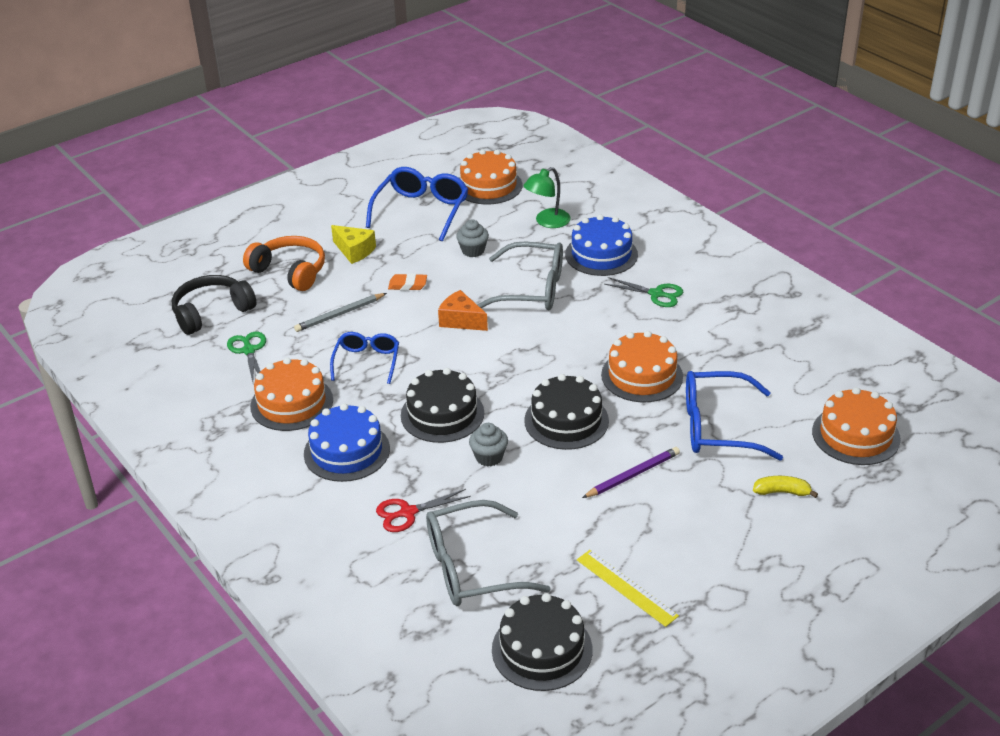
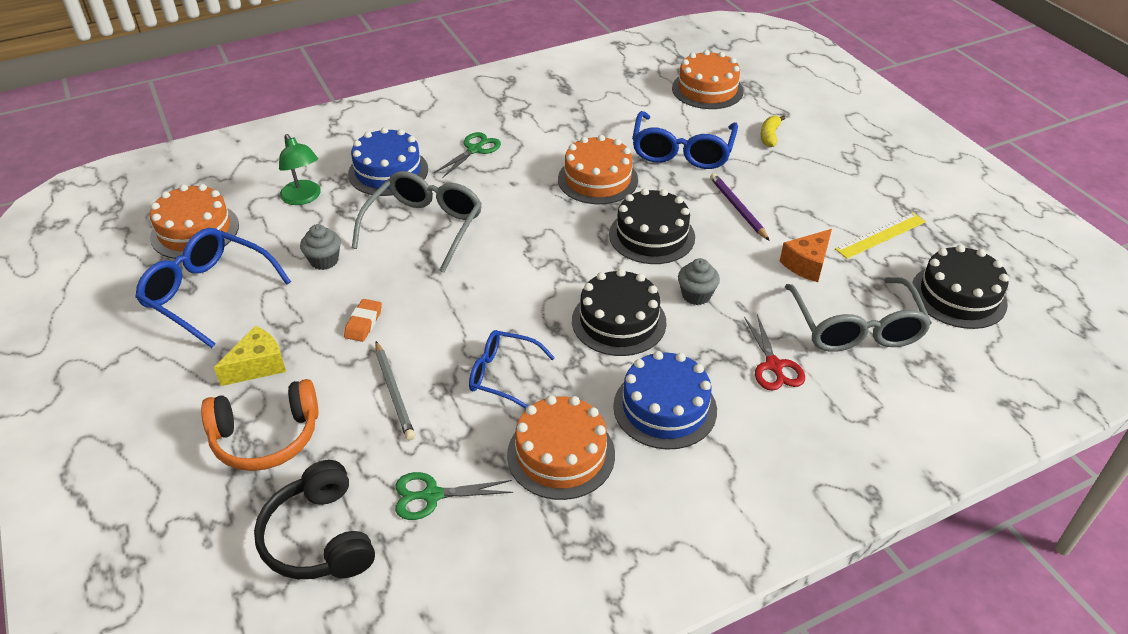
camera: 80 degrees left, 5 degrees up
orange headphones [243,236,325,291] -> orange headphones turned 150 degrees counterclockwise [201,379,319,471]
orange cheese [438,290,488,331] -> orange cheese moved to [780,229,832,282]

